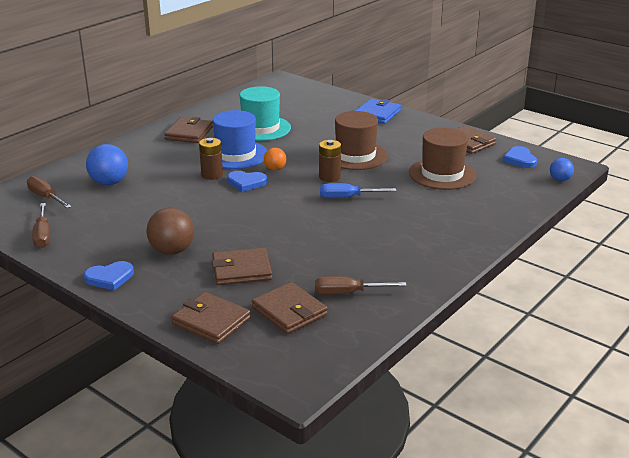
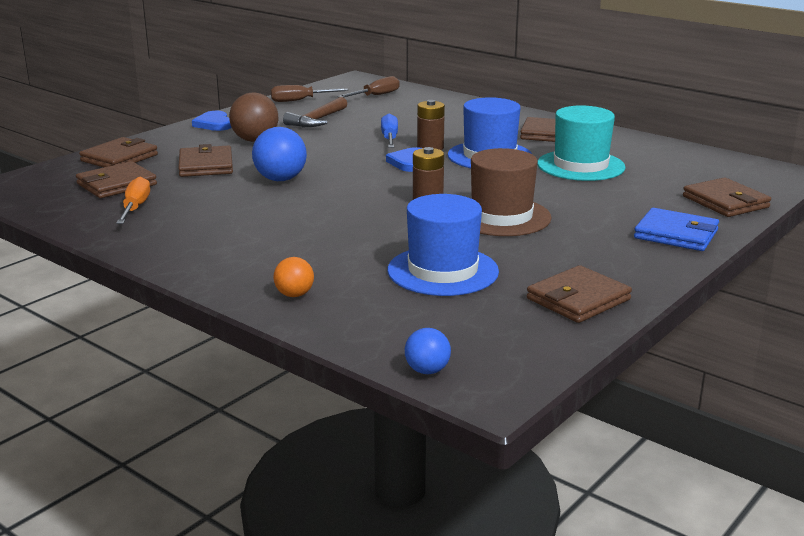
camera: 90 degrees right, 5 degrees down
blue ball [86,144,128,185] -> blue ball moved to [252,127,307,181]
orange ball [264,148,286,170] -> orange ball moved to [273,257,314,297]
brown screwdriver [315,276,407,295] -> orange screwdriver [116,177,150,224]
blue screwdriver [320,183,396,198] -> blue screwdriver moved to [381,113,398,148]
brown hat [409,128,476,190] -> blue hat [387,194,499,296]
blue heart [503,146,537,168] -> none
none -> brown hammer [283,97,347,127]
none -> brown wallet [683,177,771,217]

